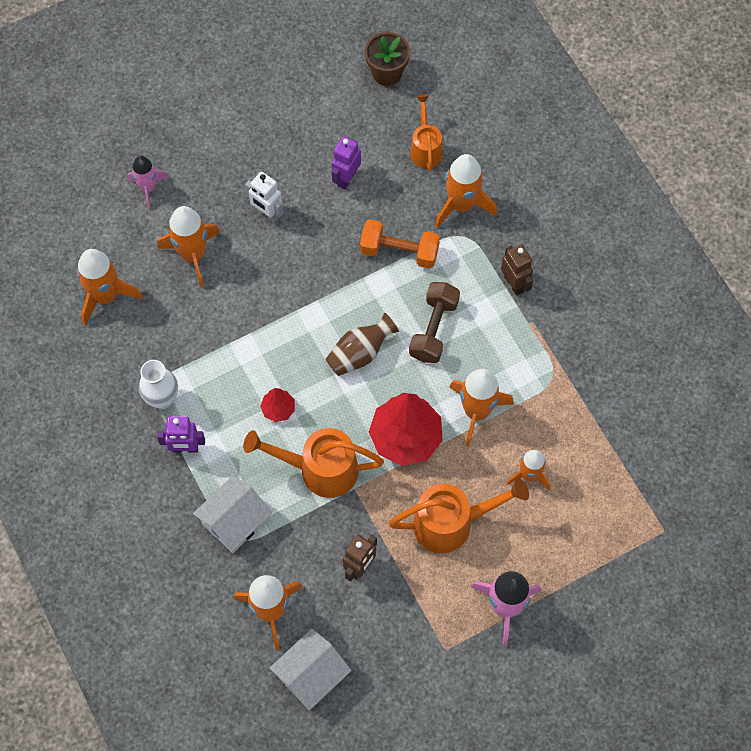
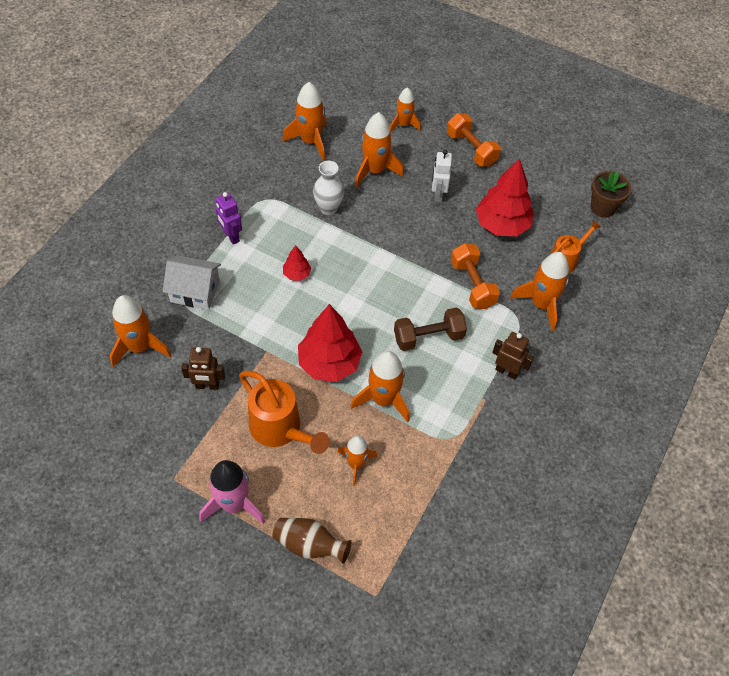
camera: 55 degrees right, 10 degrees down
pink rocket [127,156,169,209] -> orange rocket [390,87,421,132]
white vase [139,360,178,409] -> white vase moved to [313,161,344,215]
orange watering can [243,428,384,498] -> none
white house [269,629,352,711] -> none
brown vase [326,313,399,376] -> brown vase moved to [272,518,351,564]
purple robot [332,136,361,189] -> red tree [476,158,534,236]
brown robot [501,244,533,296] -> brown robot turned 90 degrees counterclockwise [492,332,534,380]
none -> orange dumbbell [447,113,501,167]

